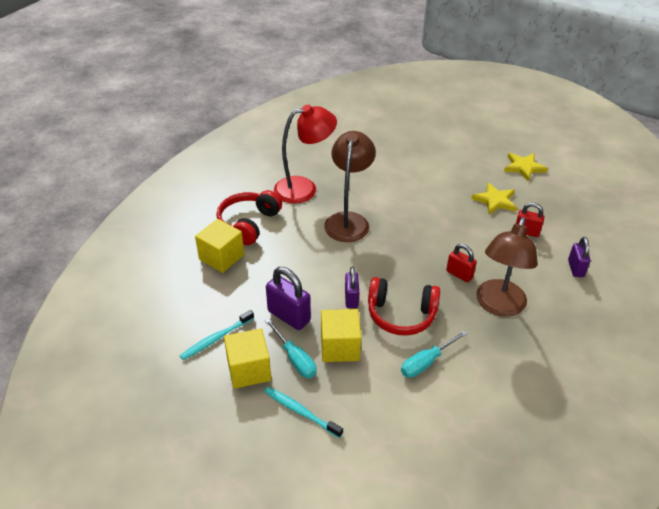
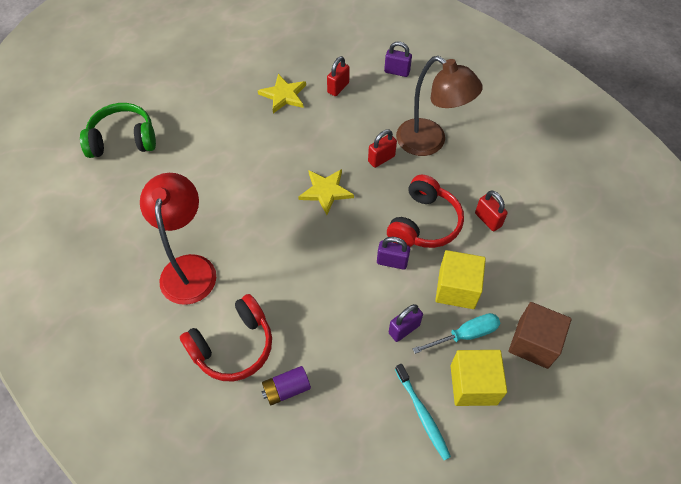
camera: 75 degrees left, 15 degrees up
yellow cube [195,219,244,273] -> purple battery [261,366,311,405]
red headphones [217,190,282,245] -> red headphones turned 75 degrees counterclockwise [180,294,272,381]
turquoise toothbrush [264,387,343,438] -> brown cube [508,302,572,369]
purple padlock [266,267,311,330] -> purple padlock [388,304,423,342], size x0.64
brown lamp [324,131,376,242] -> none
turquoise screwdriver [401,331,468,378] -> red padlock [475,191,508,231]
yellow star [504,153,548,181] -> yellow star moved to [298,169,354,215]
none -> green headphones [80,103,156,158]

